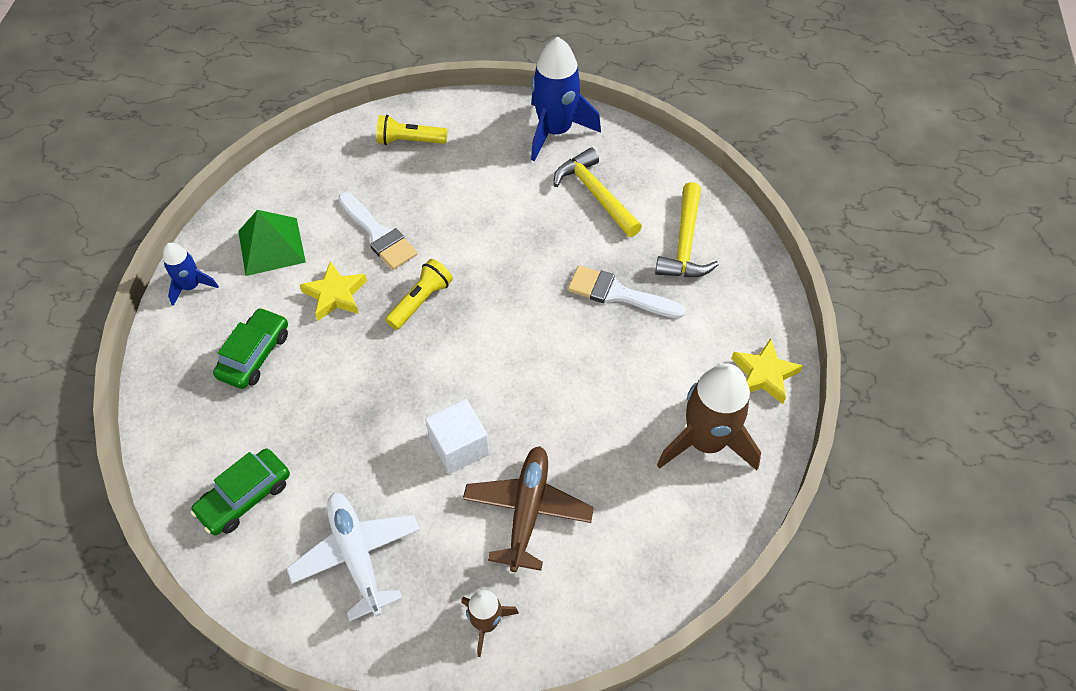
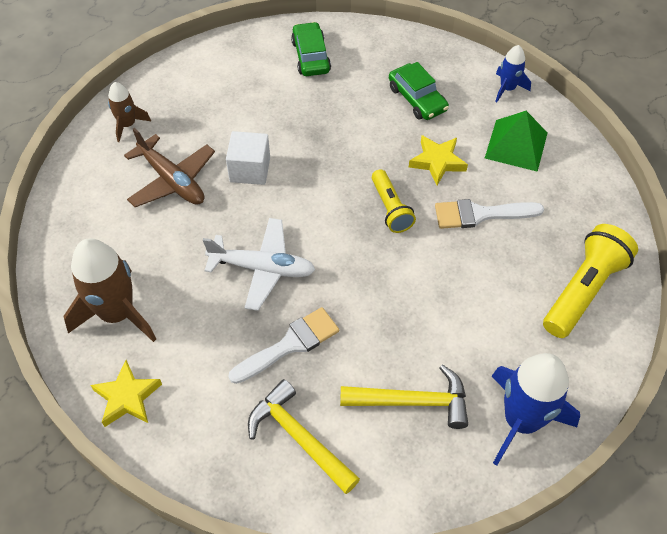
camera: 125 degrees right, 0 degrees up
white plane [287,493,420,621] -> white plane moved to [203,218,316,311]
yellow flashlight [377,115,447,145] -> yellow flashlight [543,224,638,338], size x1.62

